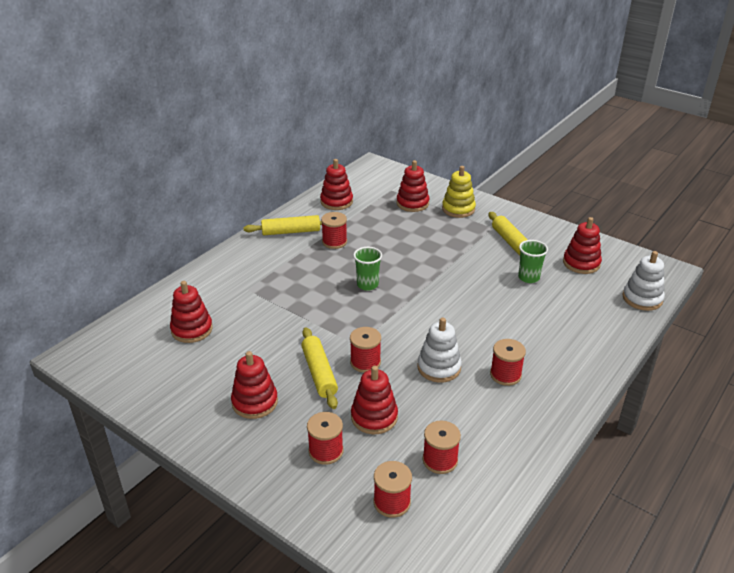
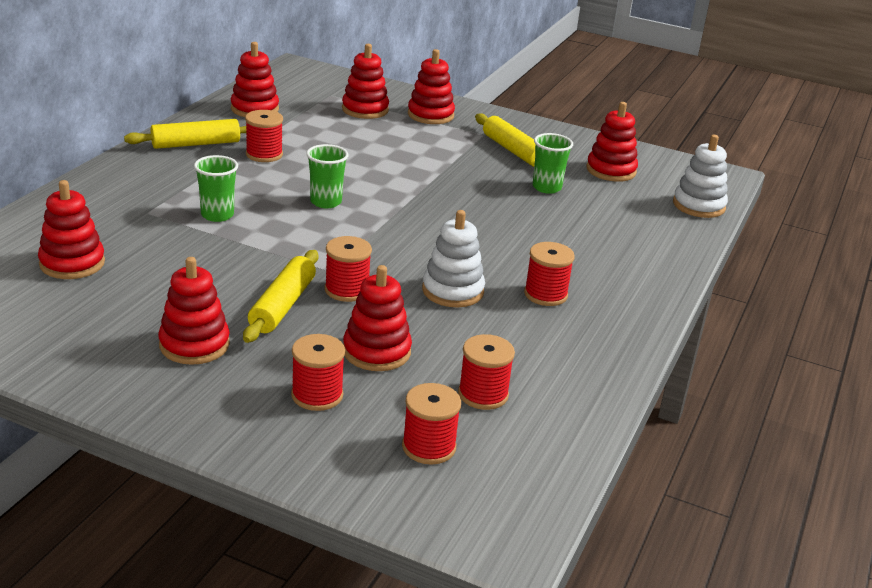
camera: 15 degrees left, 5 degrees down
yellow rolling pin [301,327,338,409] -> yellow rolling pin turned 45 degrees clockwise [243,250,318,343]
yellow stacking toy [442,166,476,218] -> red stacking toy [408,49,455,124]
none -> green cup [194,155,238,222]

